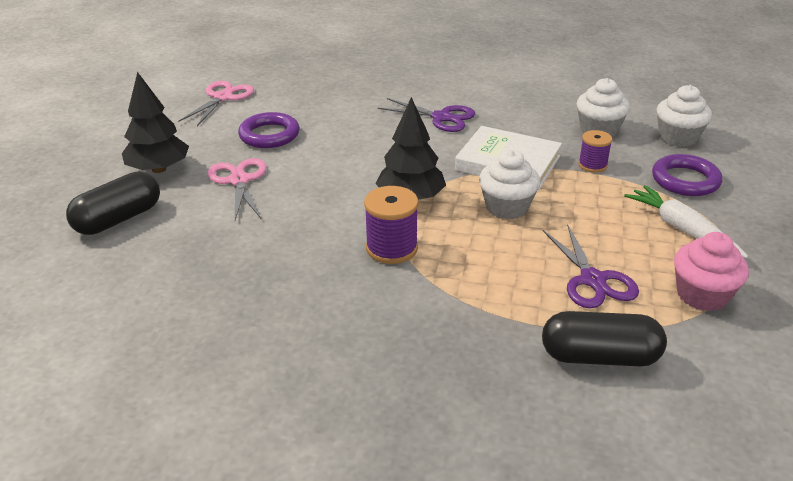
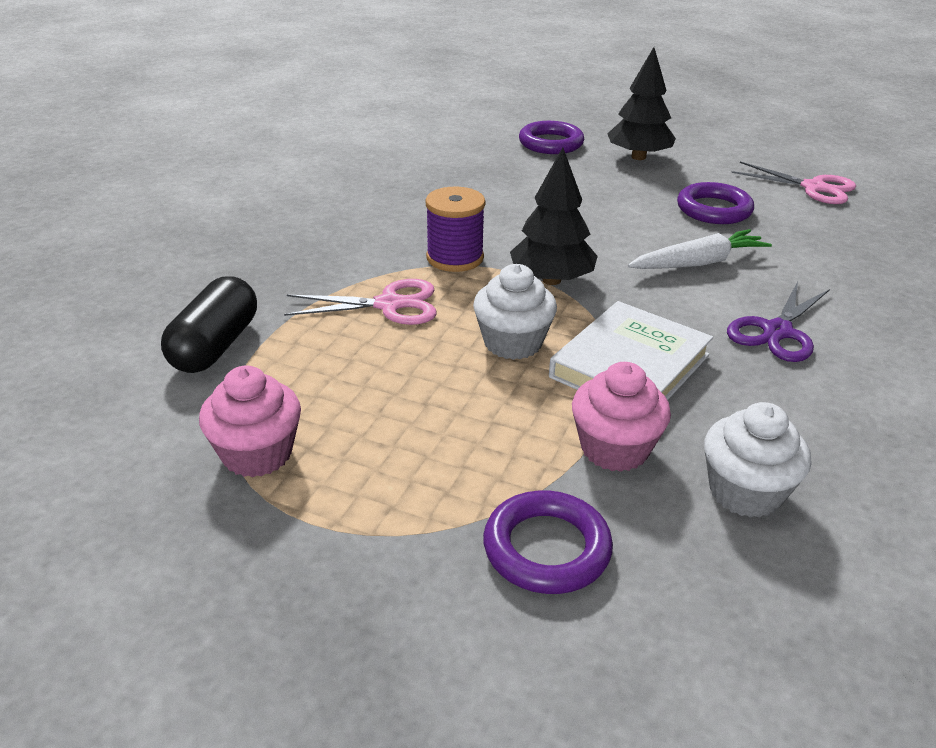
camera: 100 degrees right, 0 degrees up
black capsule [66,171,160,235] -> purple ring [519,121,584,154]
pink scissors [208,158,266,220] -> pink scissors moved to [284,279,437,325]
purple scissors [543,224,639,308] -> none
purple spool [578,130,612,173] -> pink cupcake [572,362,671,472]
white carrot [624,185,748,258] -> white carrot moved to [628,229,772,269]
white cupcake [657,85,712,147] -> none

